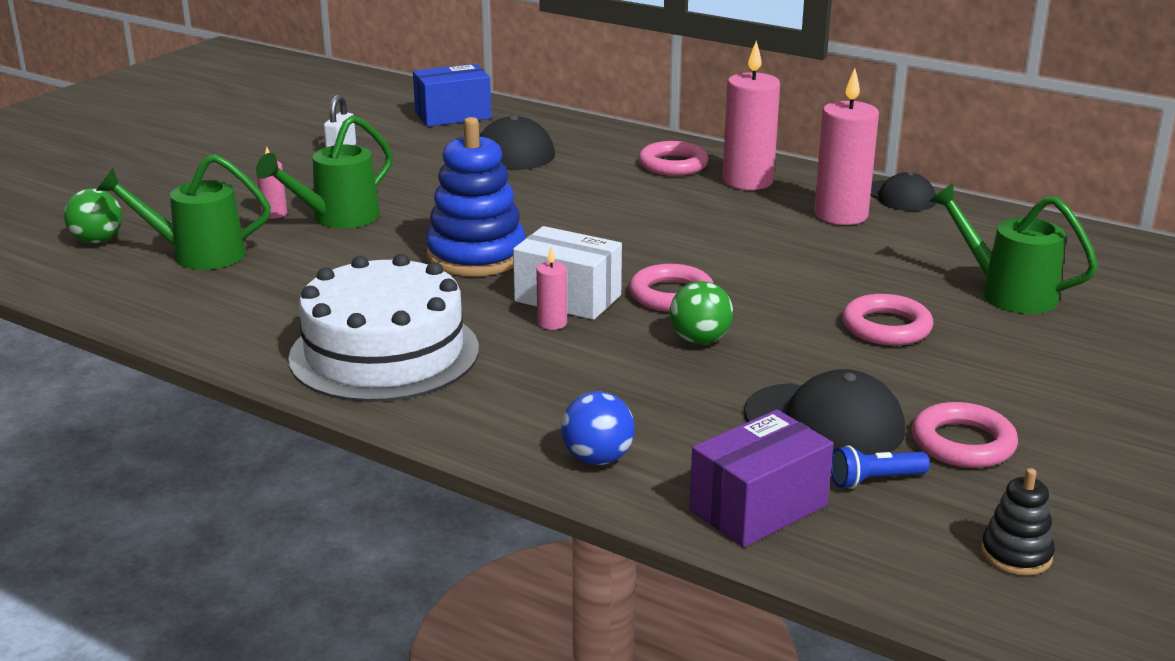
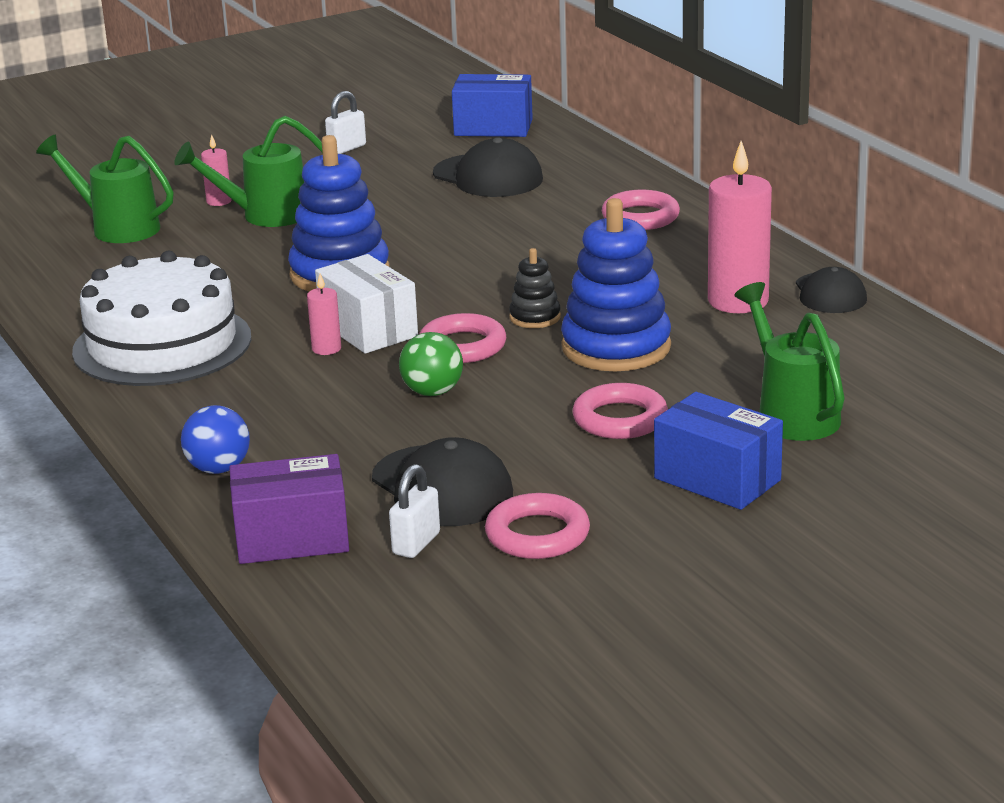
camera: 30 degrees right, 0 degrees up
green ball [64,188,122,243] -> none
pink candle [723,41,780,190] -> none
blue flashlight [831,445,930,489] -> white padlock [389,464,440,558]
black stacking toy [981,468,1055,576] -> black stacking toy moved to [509,248,561,328]
none -> blue stacking toy [561,198,671,371]
none -> blue box [654,392,783,510]

